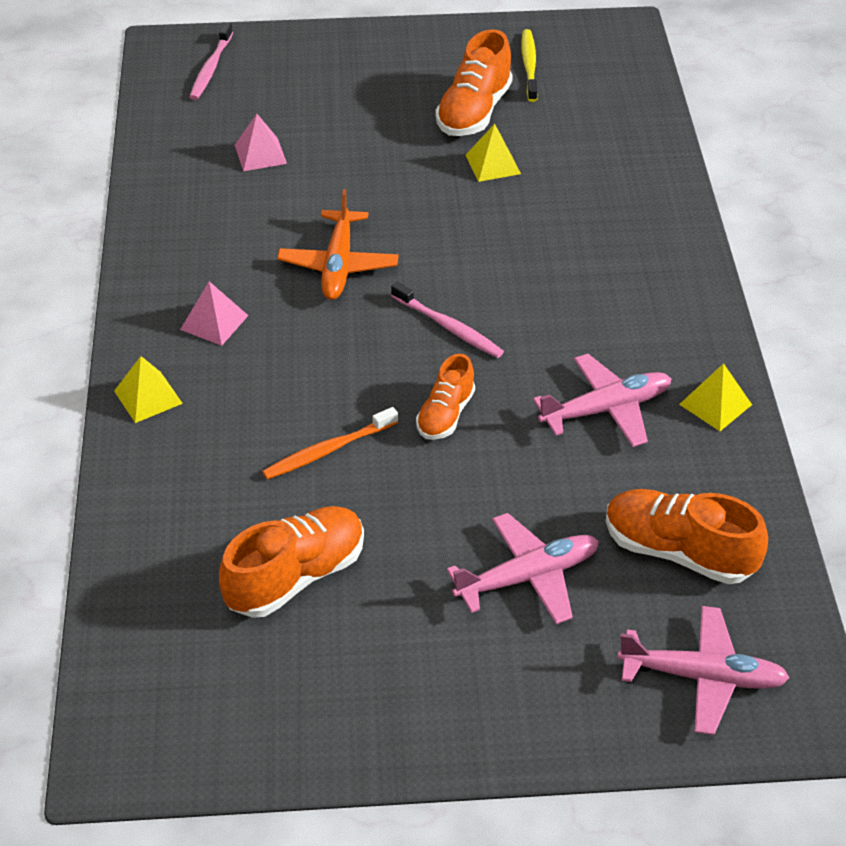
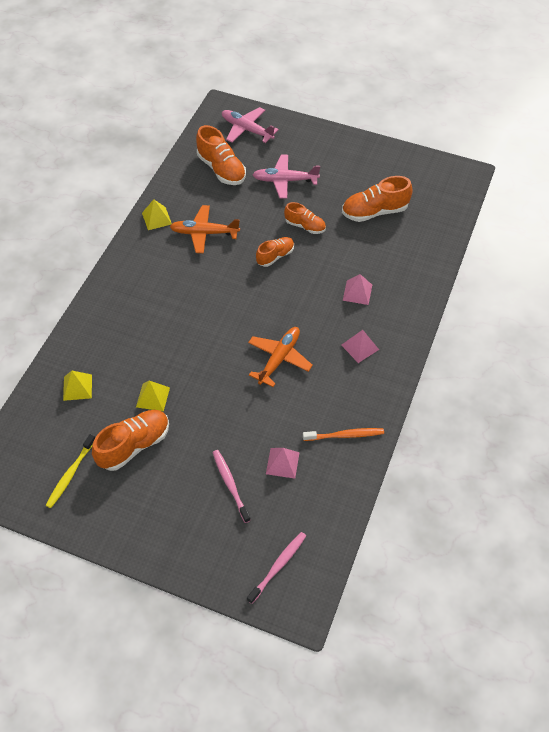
camera: 155 degrees left, 10 degrees up
yellow pyramid [114,356,183,423] -> yellow pyramid moved to [63,371,92,401]
orange toothbrush [262,407,398,480] -> orange toothbrush moved to [303,428,384,441]
pink toothbrush [391,282,504,358] -> pink toothbrush moved to [212,450,251,523]
pink plane [533,354,671,447] -> orange plane [170,205,240,253]
none -> orange shoe [284,202,326,234]
none -> pink pyramid [343,274,372,305]

